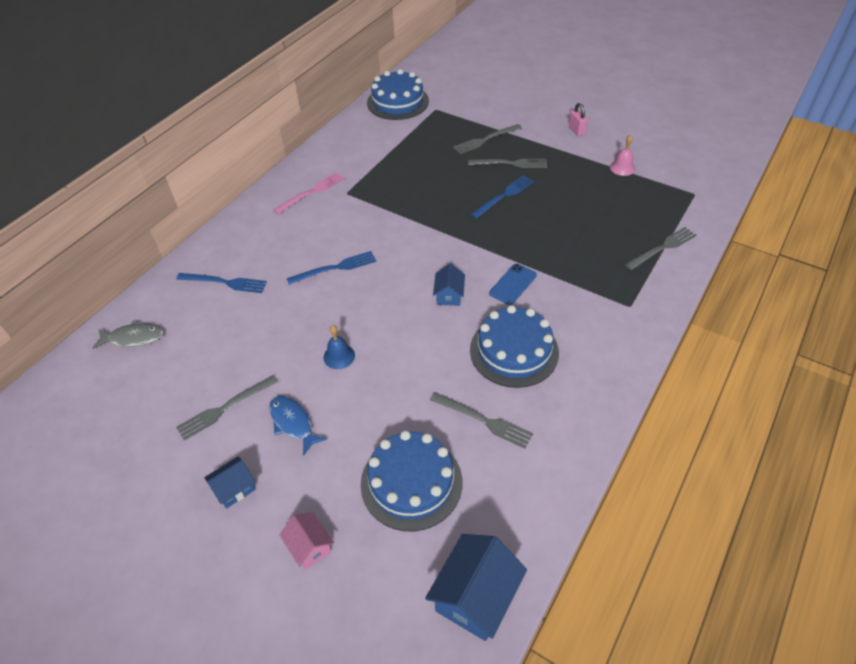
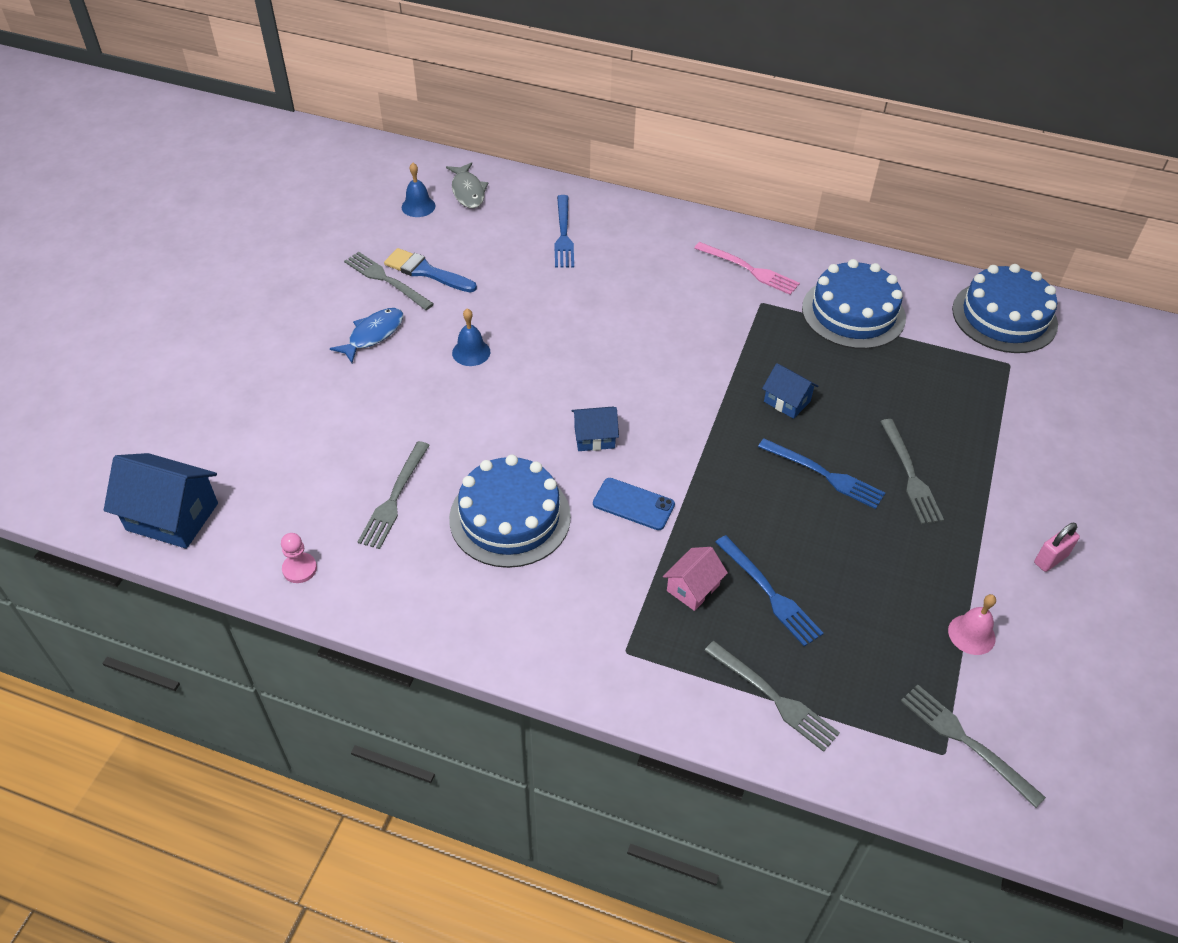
camera: 75 degrees right, 0 degrees up
blue house [204,457,256,509] -> blue house moved to [762,363,818,419]
pink house [280,513,334,570] -> pink house moved to [663,547,728,611]
blue fork [286,251,376,285] -> blue fork moved to [715,535,824,647]
blue cake [361,430,462,531] -> blue cake moved to [802,259,906,349]
grey fork [453,124,522,154] -> grey fork moved to [901,684,1046,808]
none -> pink pawn [281,533,317,583]
none -> blue brush [384,248,477,292]
none -> blue bell [402,163,435,217]

